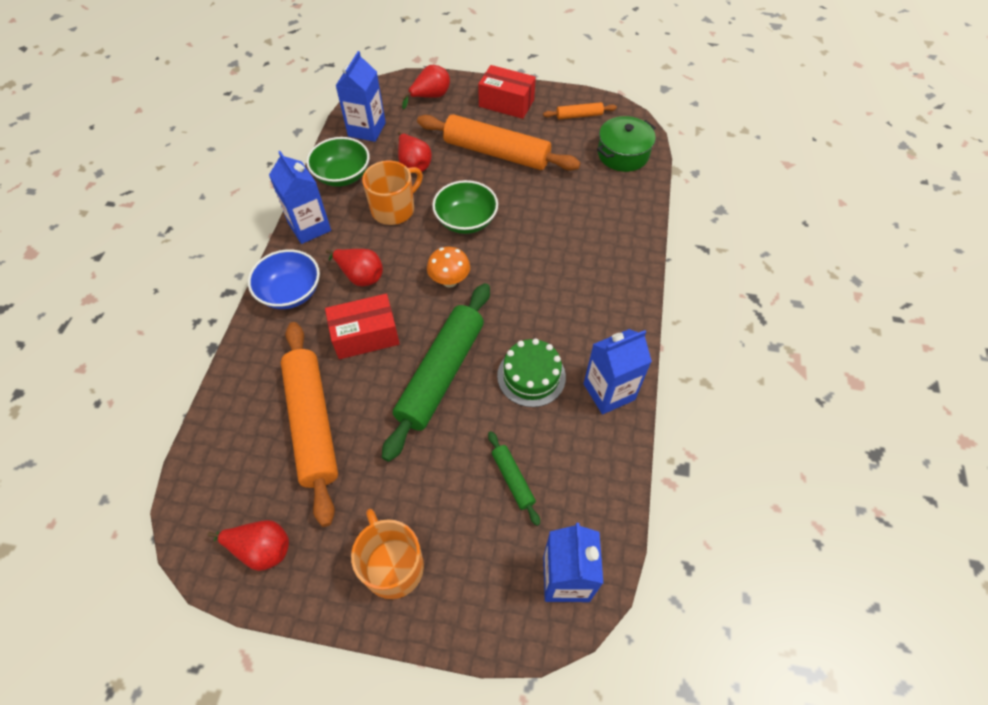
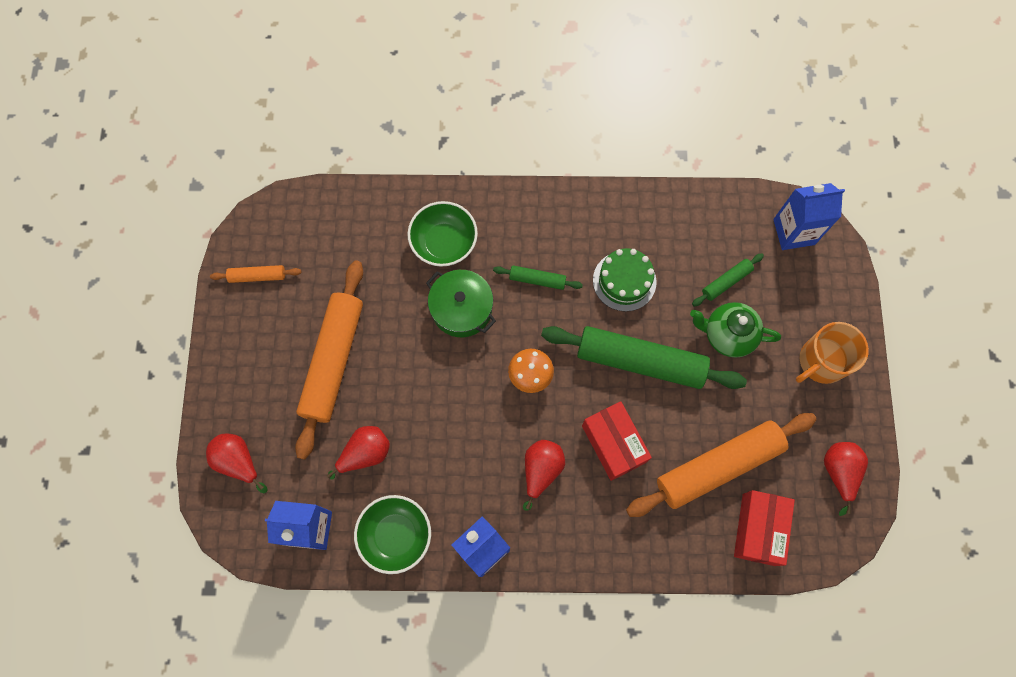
camera: 100 degrees left, 15 degrees up
blue bowl [248,249,320,309] -> none
orange mug [362,160,423,225] -> none
green bowl [432,180,498,234] -> green bowl moved to [407,201,478,267]
red box [478,65,536,119] -> red box moved to [734,490,795,566]
orange rolling pin [543,102,617,119] -> orange rolling pin turned 75 degrees counterclockwise [210,265,302,283]
blue carton [584,329,652,414] -> none
green pot [597,116,656,172] -> green pot moved to [426,270,496,337]
none -> green rolling pin [493,265,583,290]
none -> green teapot [690,302,781,358]

